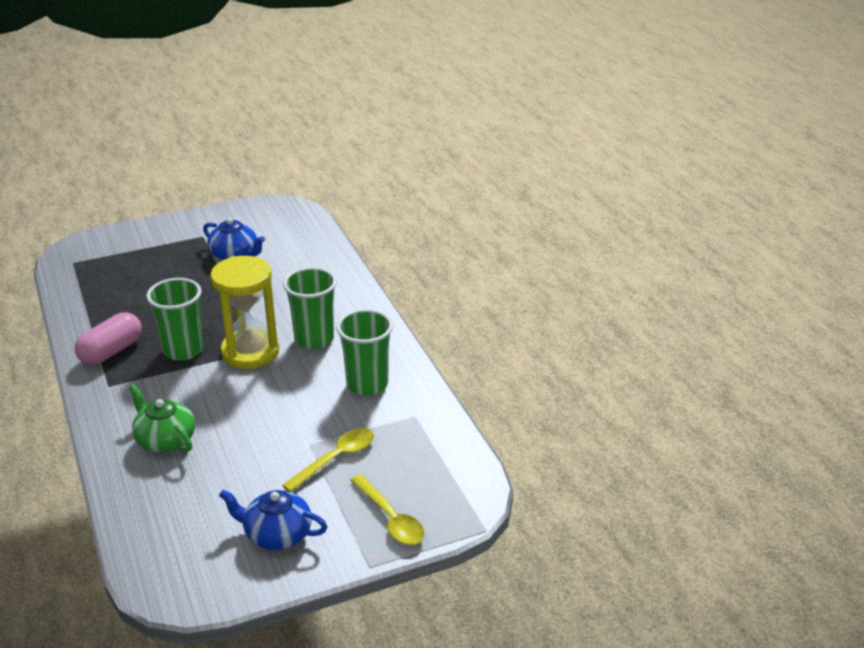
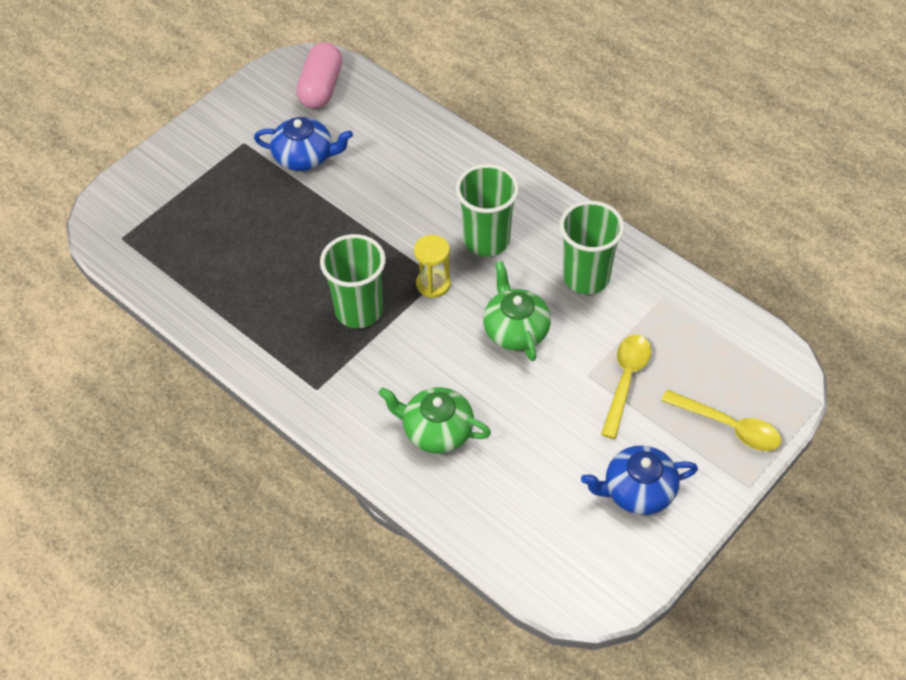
camera: 25 degrees left, 20 degrees up
pink capsule [75,312,142,365] -> pink capsule moved to [296,42,342,109]
yellow hourglass [210,256,279,369] -> yellow hourglass [414,235,451,298], size x0.51
none -> green teapot [483,261,551,361]

